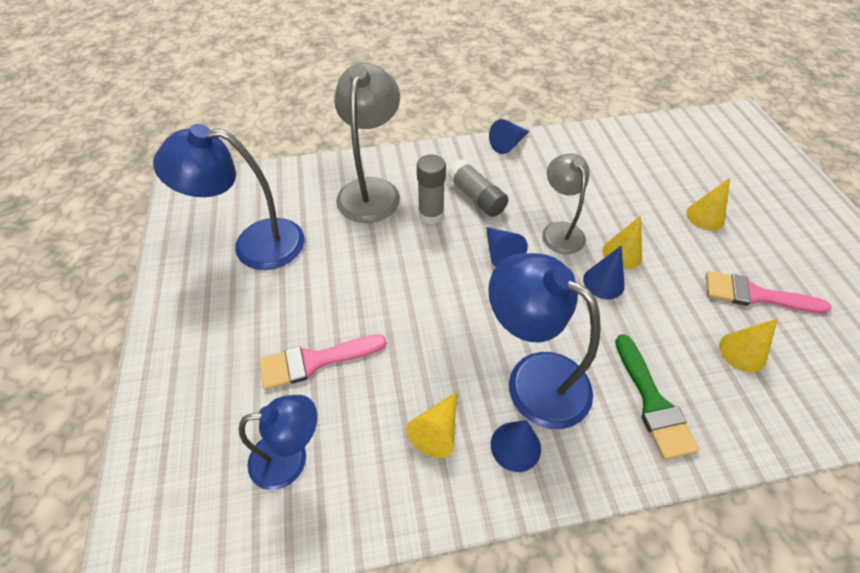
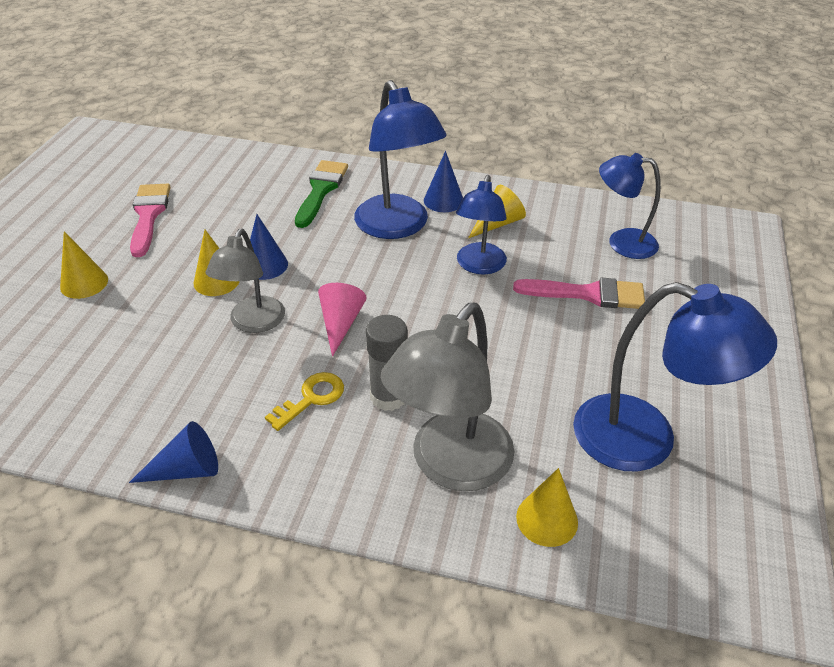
camera: 155 degrees left, 10 degrees down
grey glue stick [448,159,508,217] -> yellow key [265,372,344,431]
blue cone [486,227,528,267] -> pink cone [318,283,367,357]
pink brush [706,271,832,314] -> pink brush turned 135 degrees counterclockwise [130,184,170,257]
yellow cone [719,319,778,372] -> yellow cone moved to [516,468,578,547]
none -> blue lamp [456,175,507,275]

